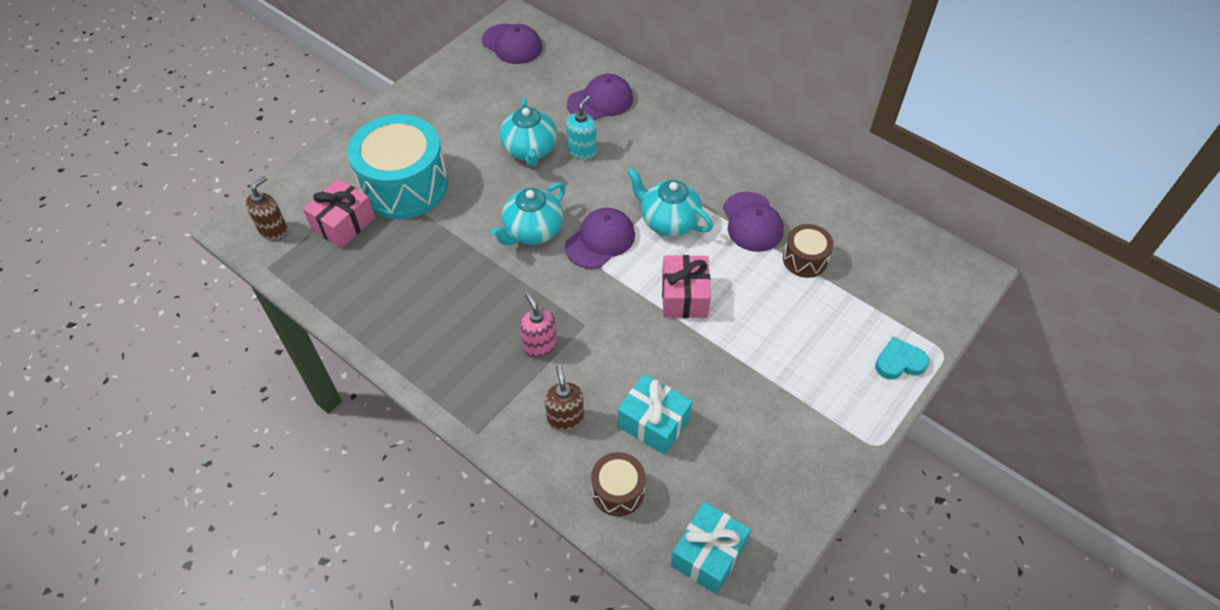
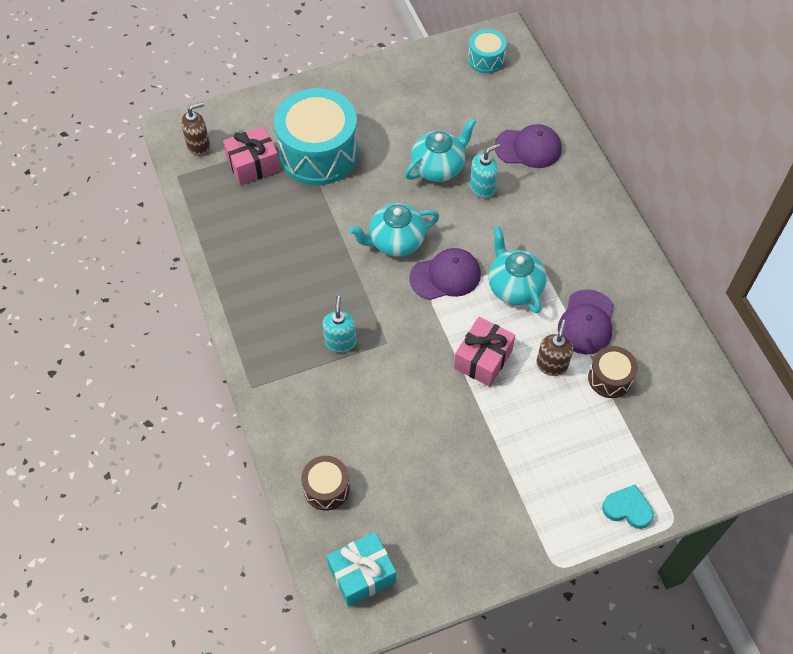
camera: 30 degrees right, 5 degrees up
purple cap [482,24,542,64] -> turquoise drum [468,29,507,73]
turquoise teapot [500,98,557,167] -> turquoise teapot turned 150 degrees counterclockwise [405,118,477,182]
pink soap dispenser [520,292,557,358] -> turquoise soap dispenser [323,296,356,353]
brown soap dispenser [545,365,584,431] -> brown soap dispenser moved to [536,320,573,376]
turquoise gift [617,374,692,455] -> none

